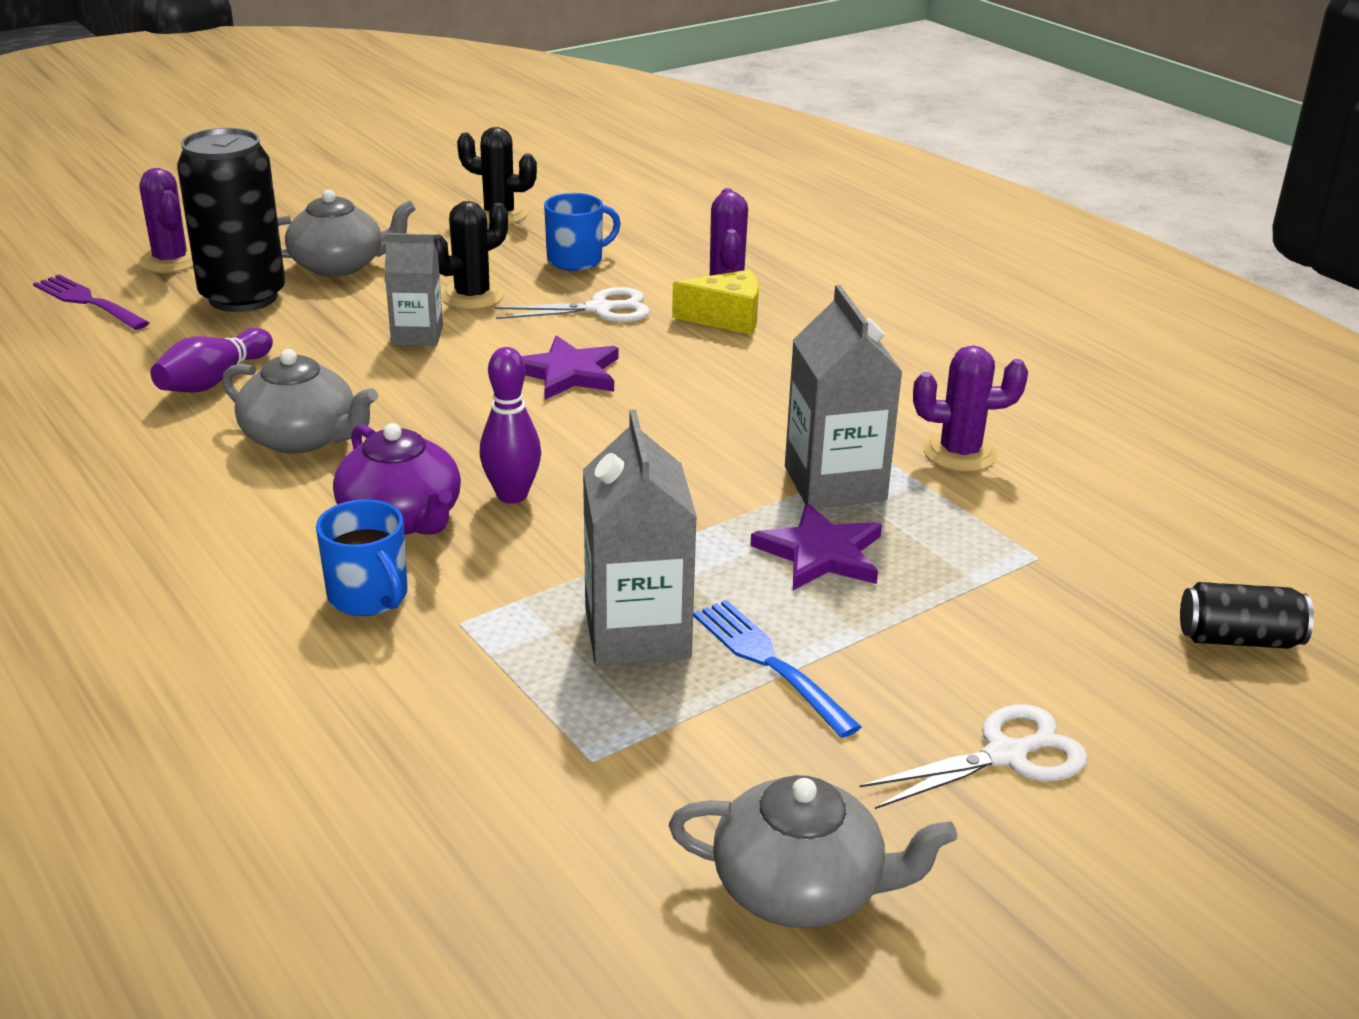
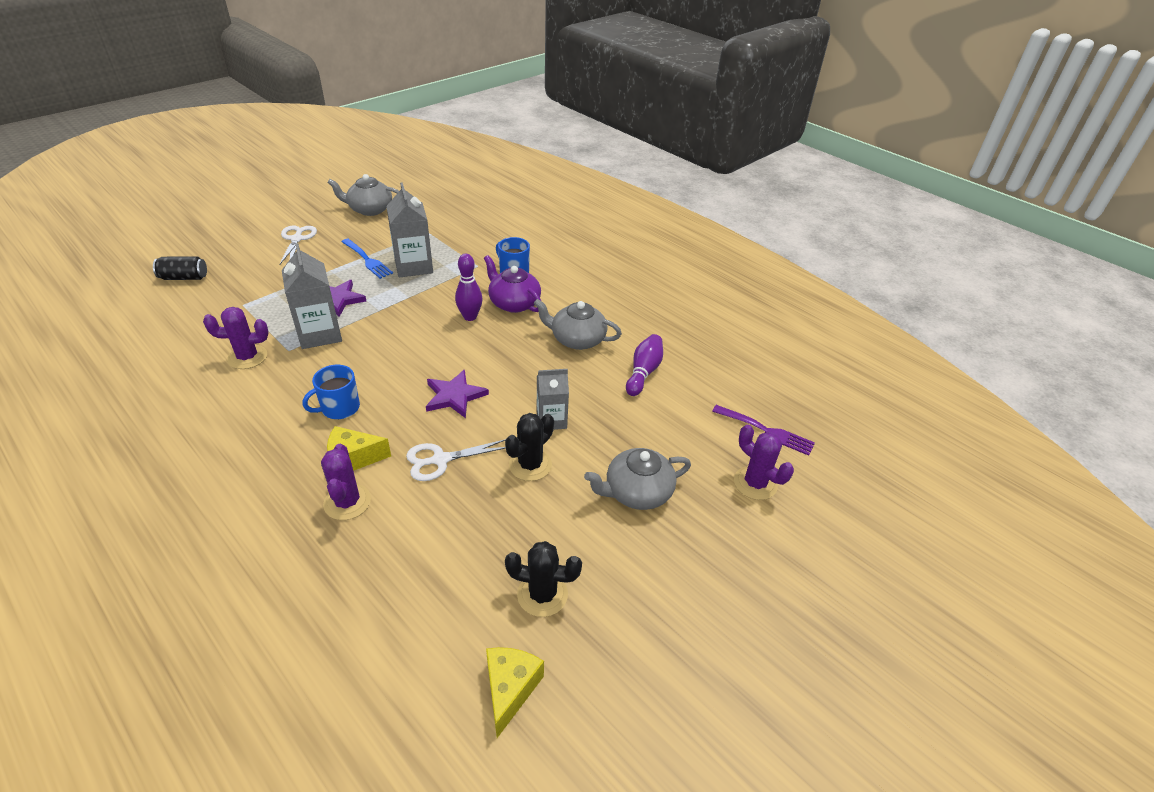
camera: 170 degrees right, 10 degrees up
black can [177,128,285,312] -> none
blue mug [544,193,621,271] -> blue mug moved to [302,365,360,419]
white scissors [860,705,1088,809] -> white scissors turned 120 degrees clockwise [279,226,317,265]
none -> yellow cheese [486,647,544,738]

